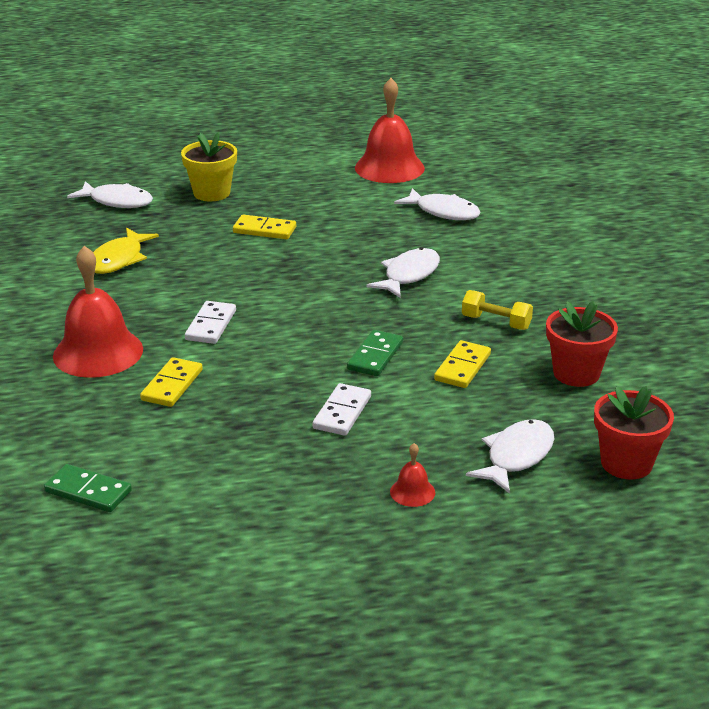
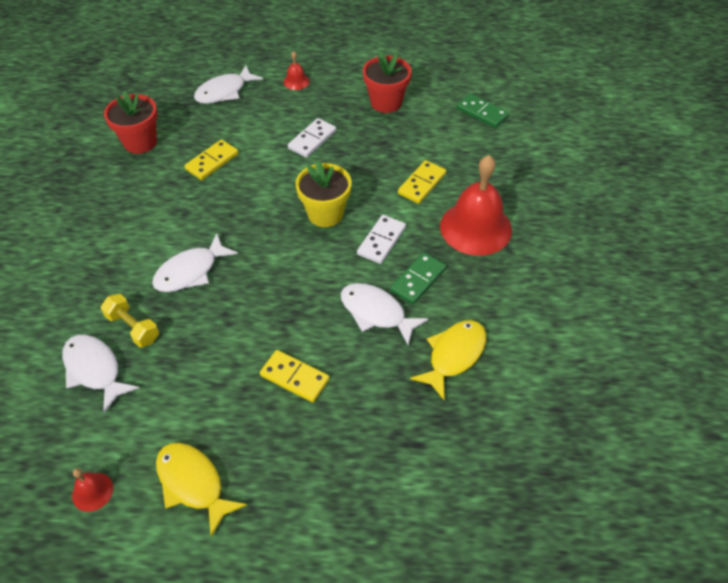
camera: 165 degrees left, 20 degrees up
white fish [67,181,153,208] -> white fish moved to [341,283,429,345]
yellow flower pot [181,132,237,201] -> yellow flower pot moved to [296,161,352,227]
green domino [347,330,403,376] -> green domino moved to [390,252,446,304]
red bell [355,78,425,183] -> red bell [72,468,113,512], size x0.44
yellow dumbbell [462,290,533,330] -> yellow dumbbell moved to [101,294,159,347]
red flower pot [594,386,674,479] -> red flower pot moved to [363,52,412,113]
none -> yellow fish [156,443,247,537]

